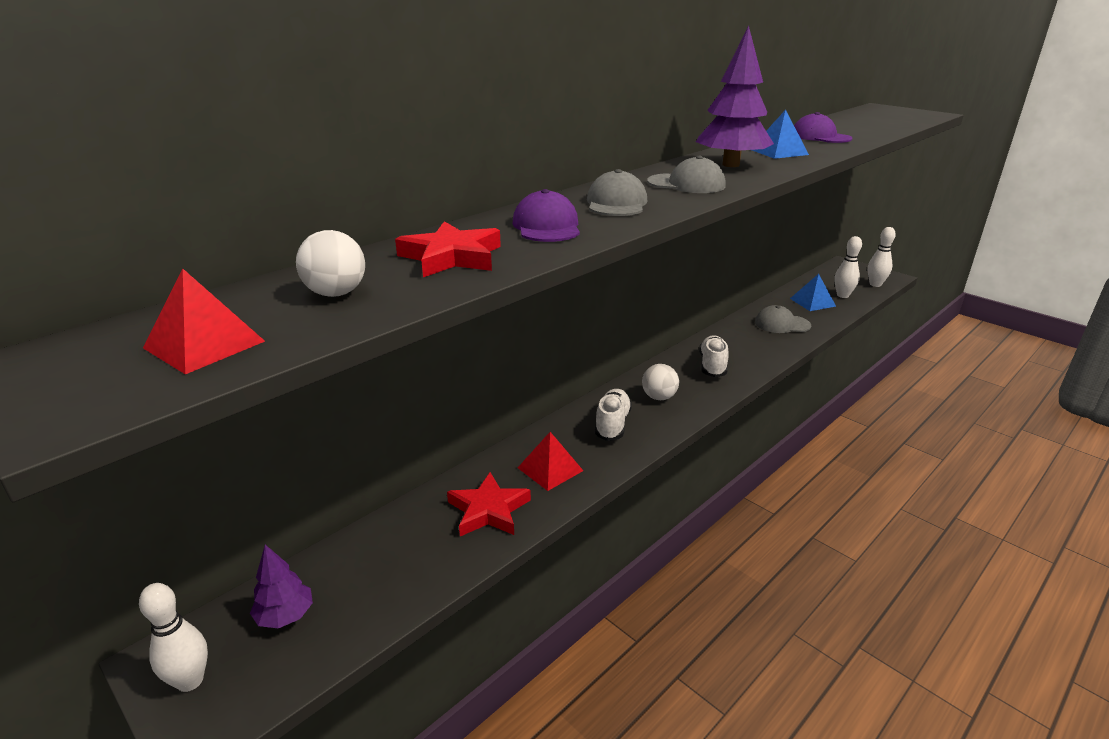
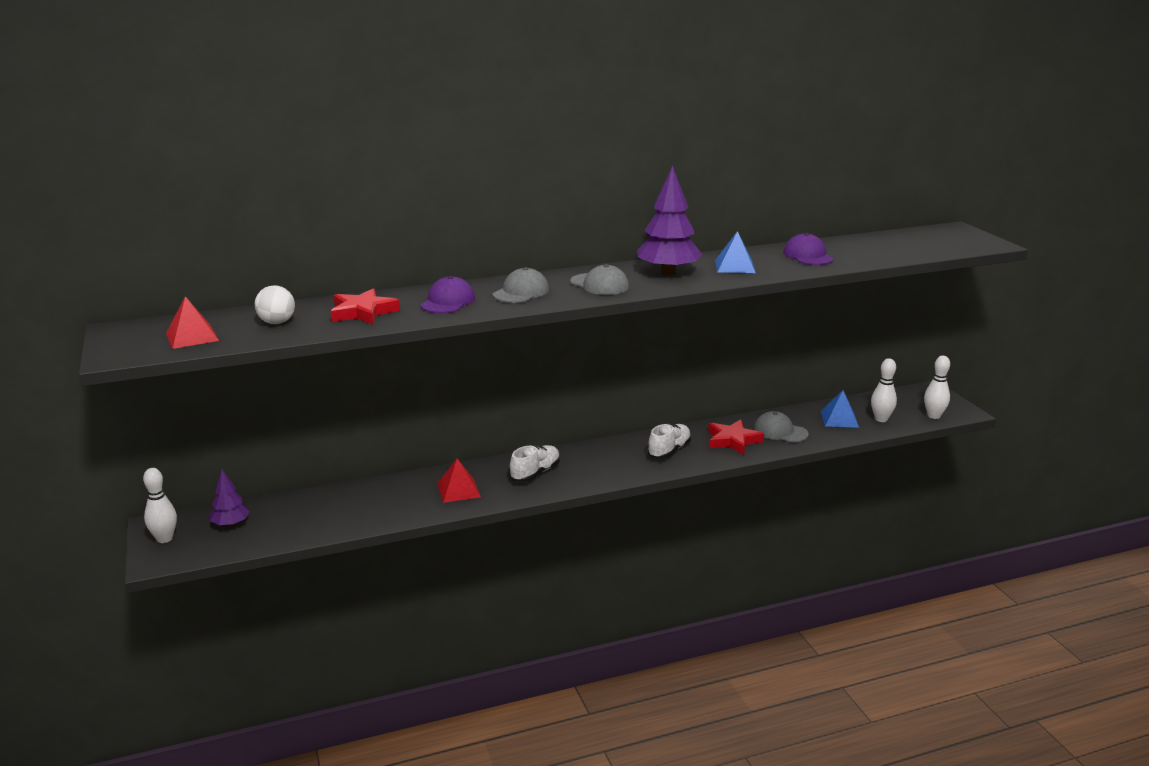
camera: 25 degrees right, 5 degrees down
red star [447,472,531,536] -> red star moved to [708,419,764,455]
white ball [642,364,679,400] -> none

